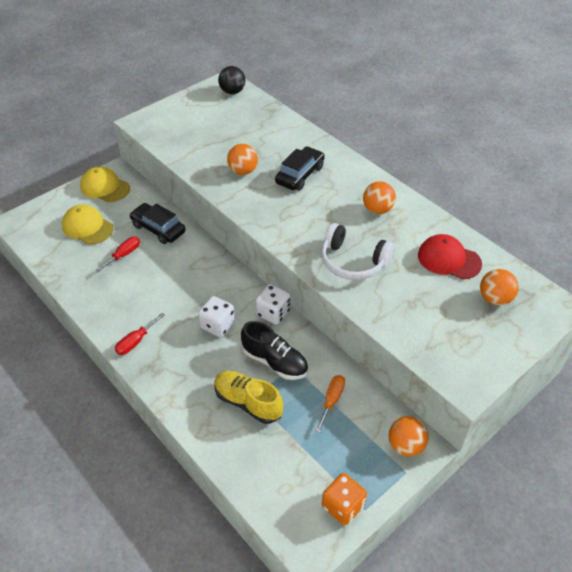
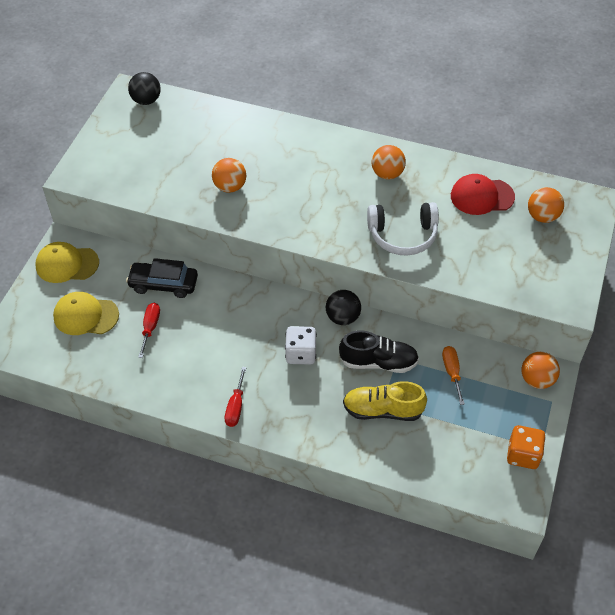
camera: 30 degrees left, 5 degrees up
white dice [256,284,290,325] -> black ball [326,290,361,325]
black car [275,146,325,191] -> none

